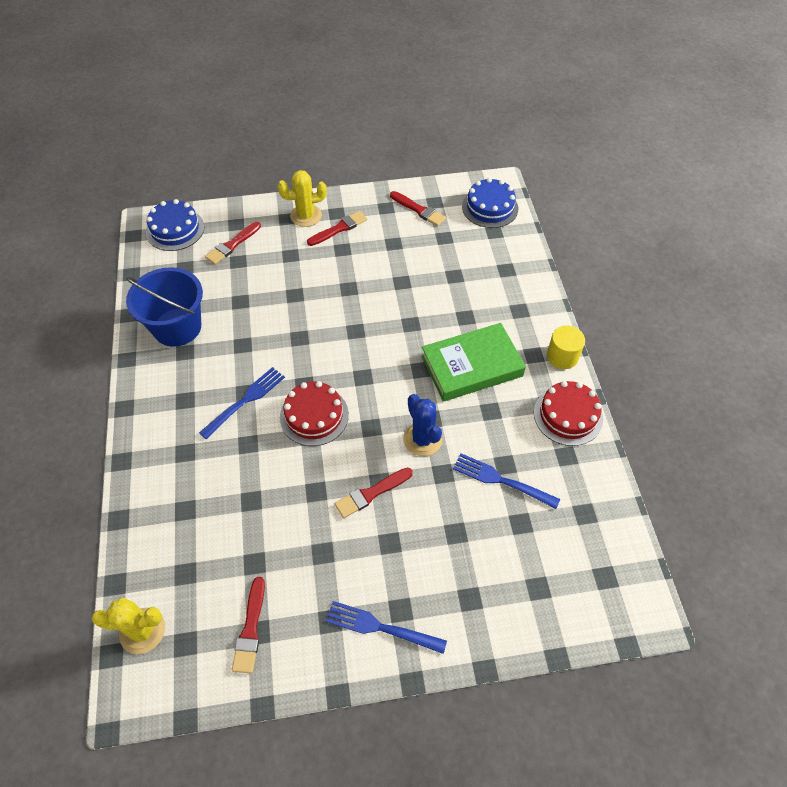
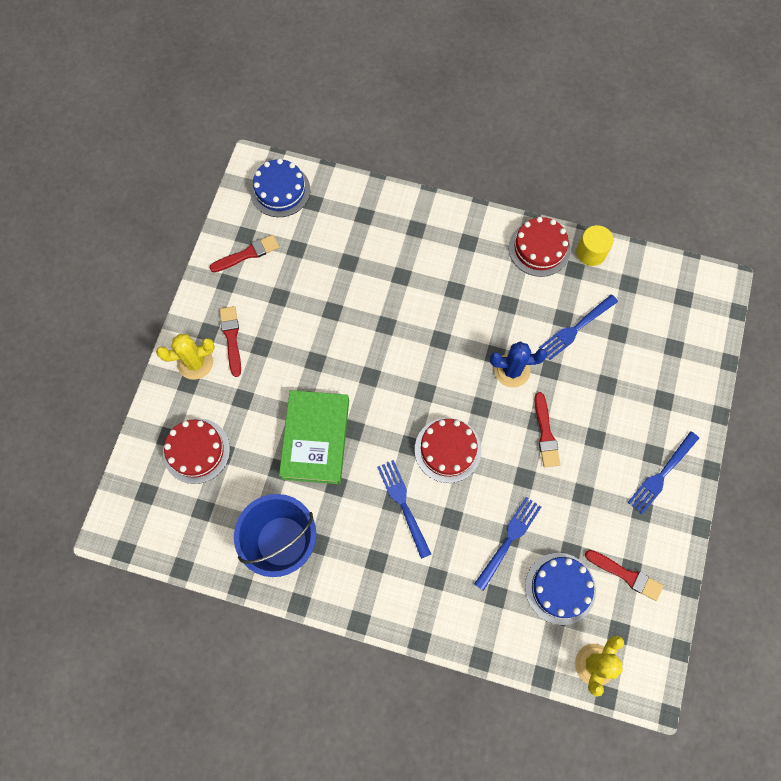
camera: 65 degrees left, 15 degrees up
blue cake [146,199,204,251] -> blue cake moved to [525,553,596,625]
red brush [205,222,261,265] -> red cake [163,419,230,484]
yellow cactus [278,170,327,227] -> yellow cactus turned 60 degrees clockwise [156,334,215,380]
green book [421,323,526,402] -> green book moved to [279,390,349,484]
yellow cylinder [547,326,585,369] -> yellow cylinder moved to [576,225,614,266]
none -> blue fork [474,497,541,591]

